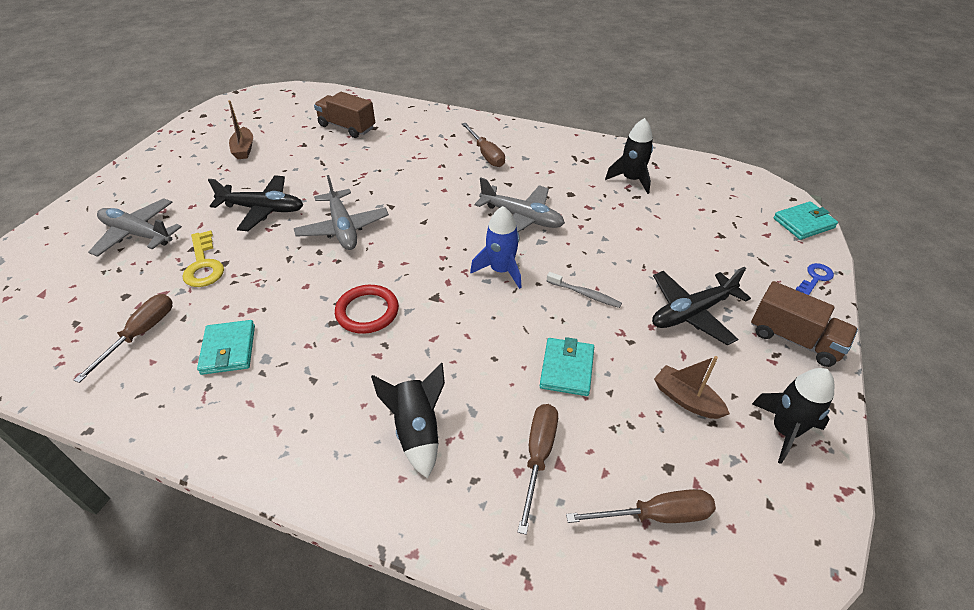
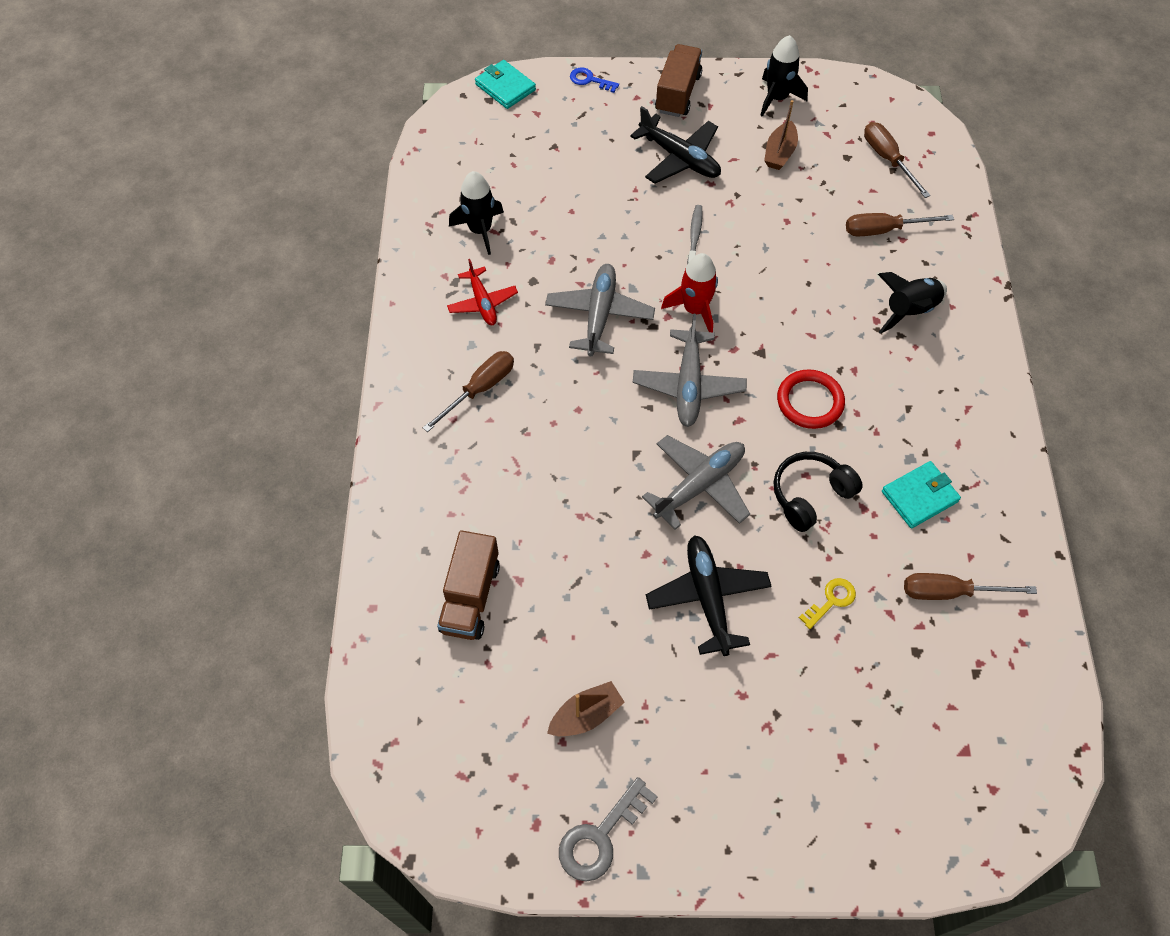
camera: 110 degrees left, 15 degrees up
grey plane [88,198,182,257] -> grey plane moved to [633,314,747,427]
yellow key [183,230,224,287] -> yellow key [799,578,856,629], size x0.63
blue rocket [470,206,522,289] -> red rocket [661,253,718,332]
turquoise wallet [540,337,594,396] -> none
none -> red plane [447,259,518,325]
none -> grey key [559,777,658,882]
none -> black headphones [774,452,863,532]

